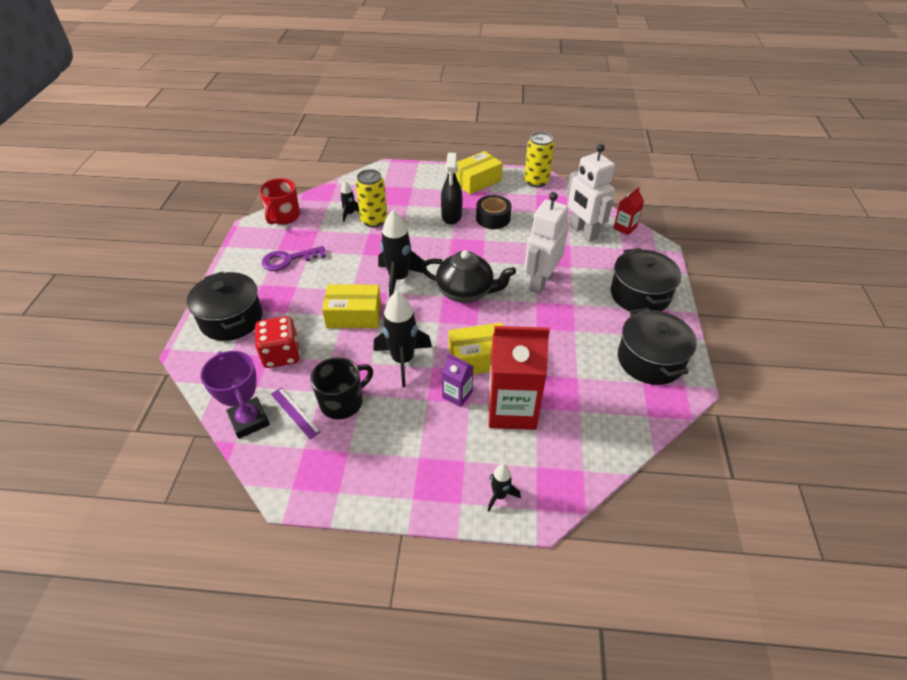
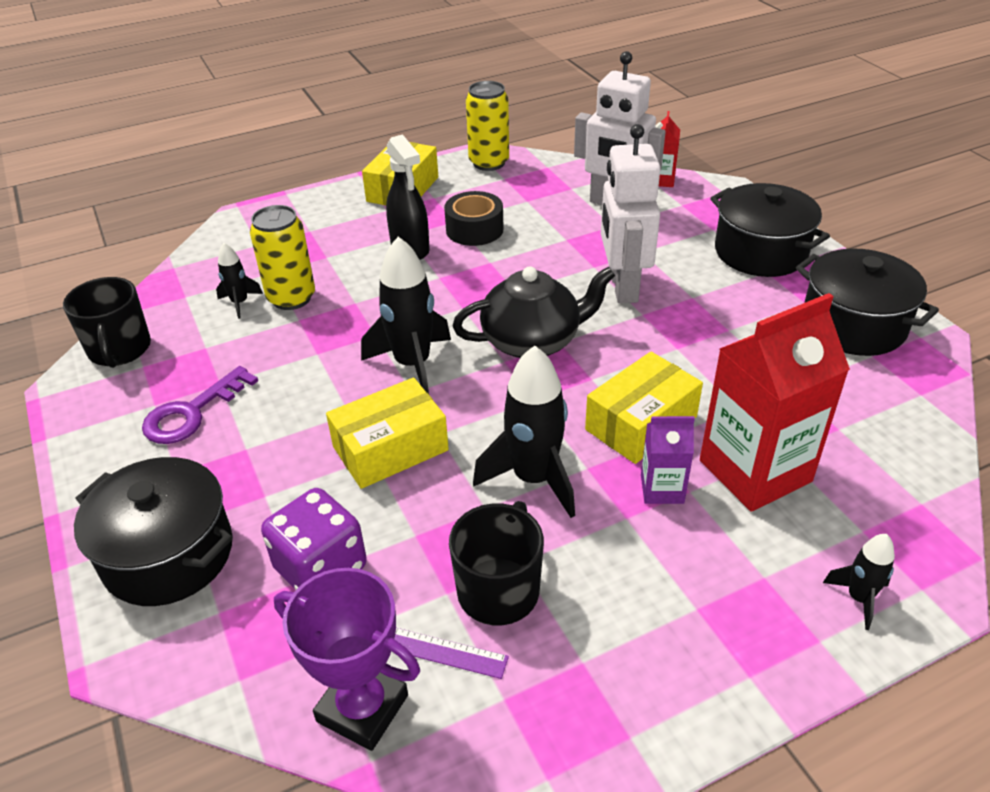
camera: 30 degrees left, 5 degrees down
red dice [254,316,300,368] -> purple dice [261,488,367,590]
red mug [259,178,300,225] -> black mug [63,277,151,368]

